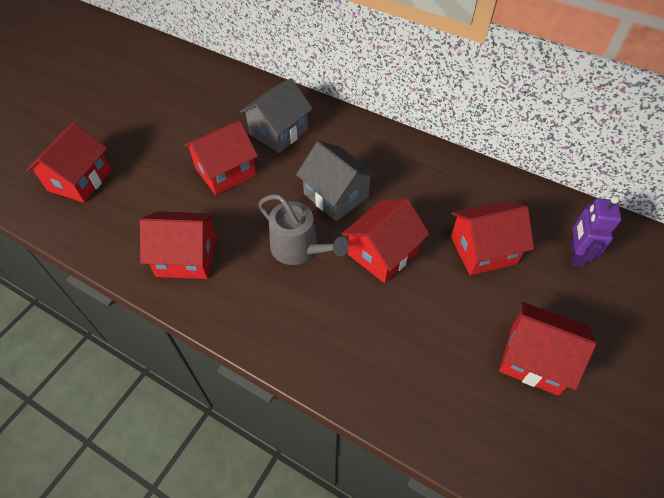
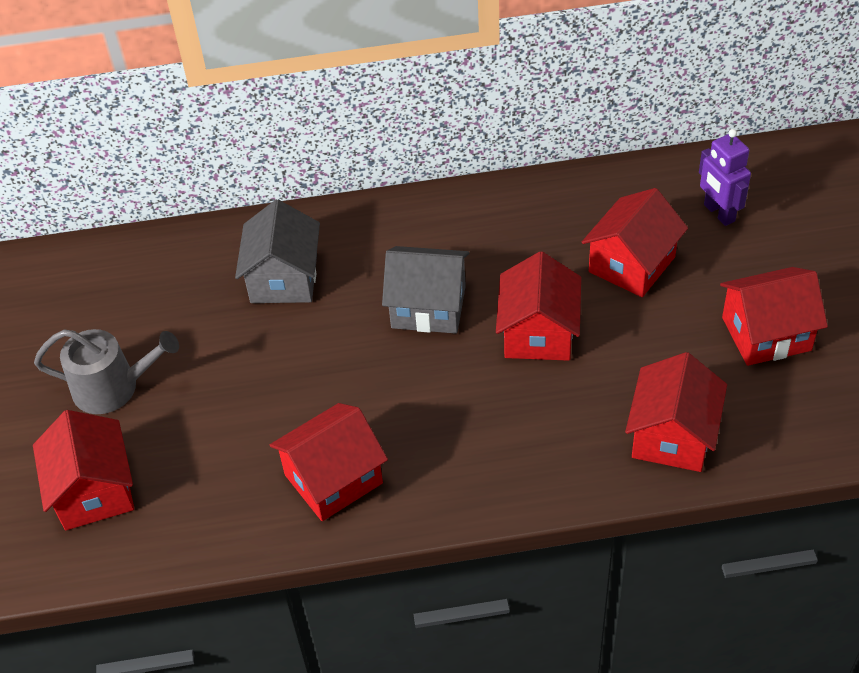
camera: 35 degrees left, 5 degrees down
red house [184,121,258,195] -> red house moved to [625,352,727,472]
grey watering can [258,194,349,265] -> grey watering can moved to [34,329,179,414]

